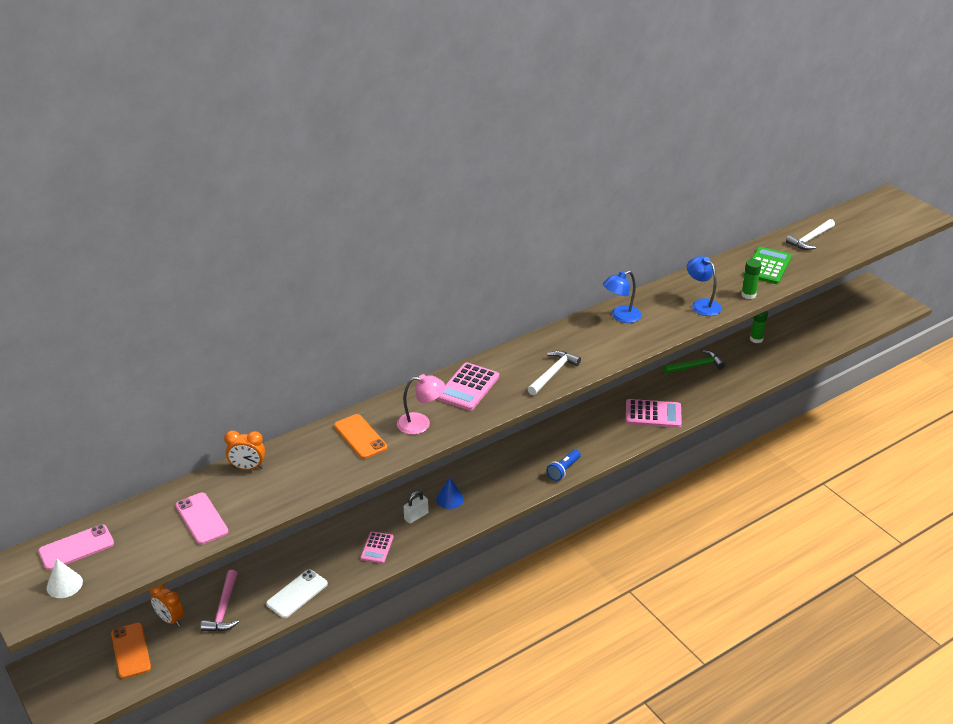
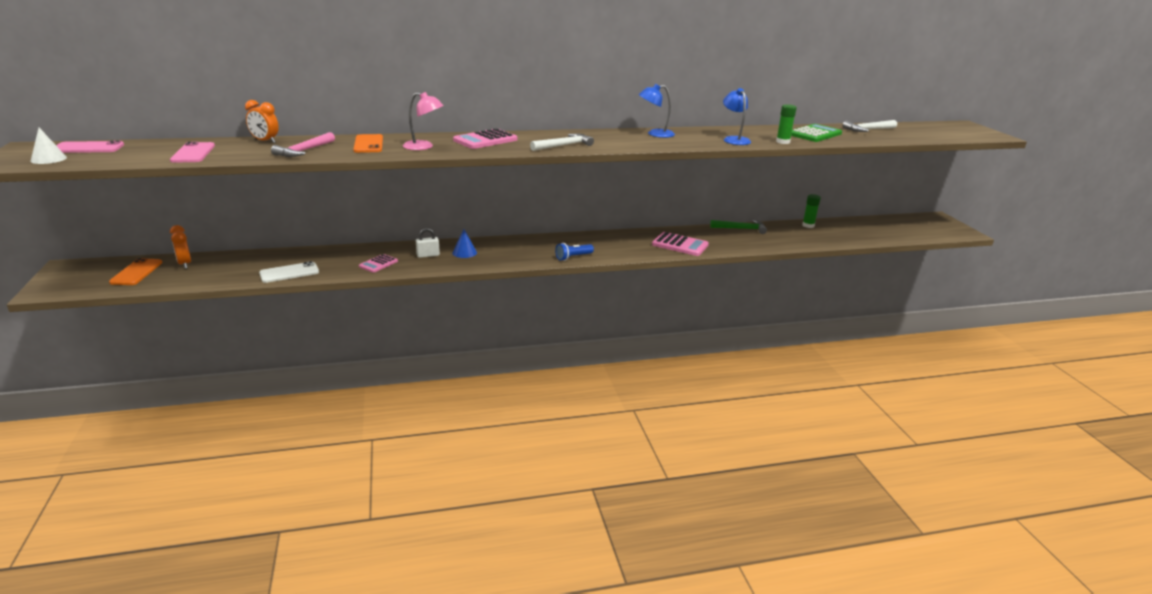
camera: 20 degrees right, 10 degrees down
pink hammer [201,570,239,631] -> pink hammer moved to [271,132,335,157]

